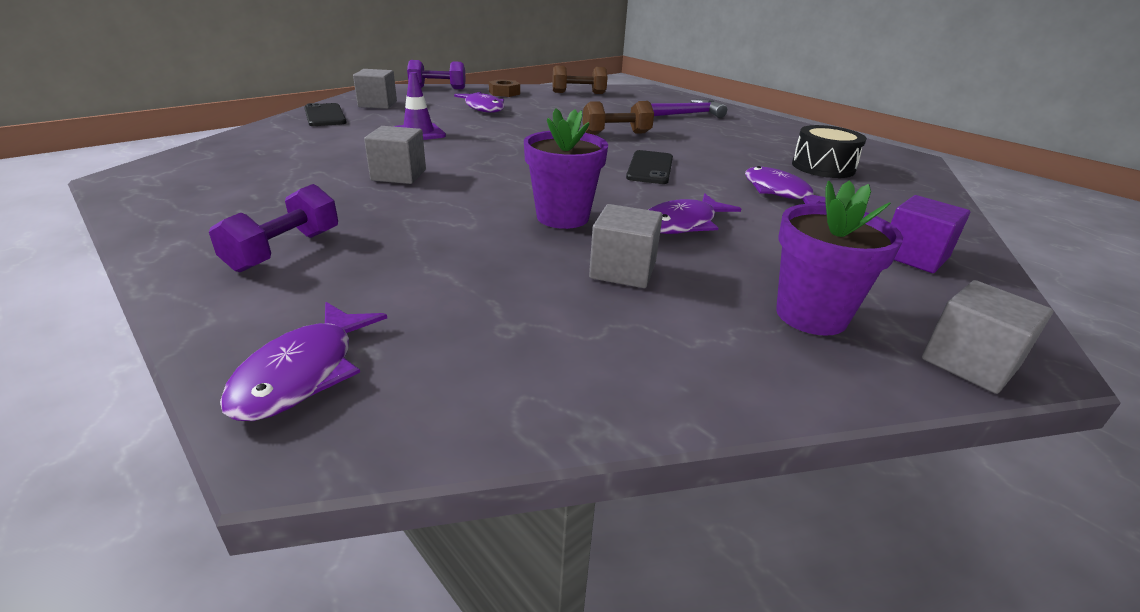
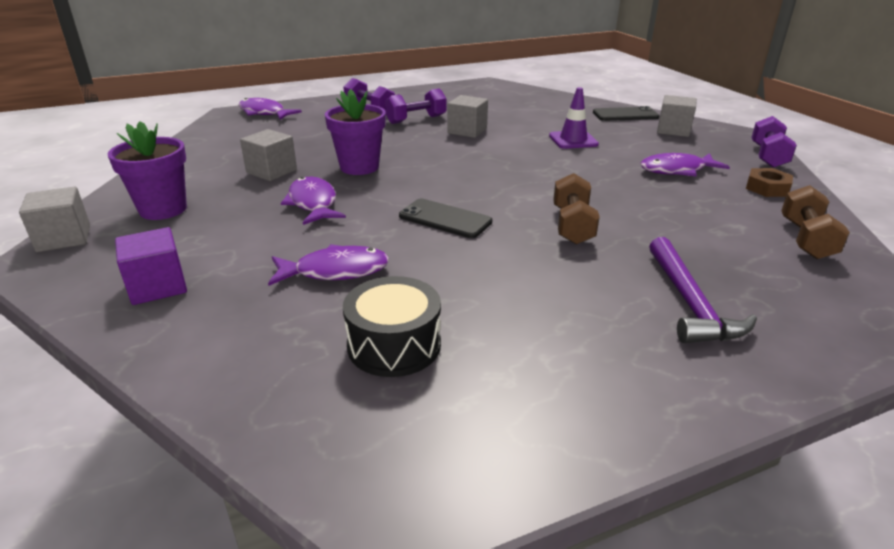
camera: 110 degrees right, 0 degrees up
none -> purple dumbbell [385,88,447,124]

